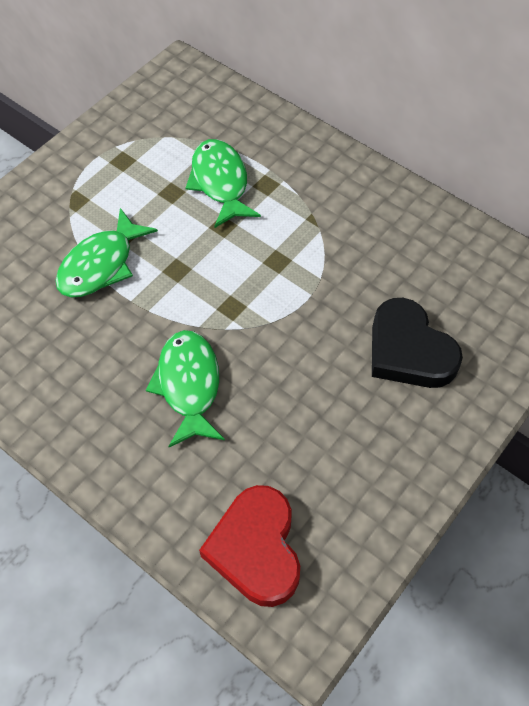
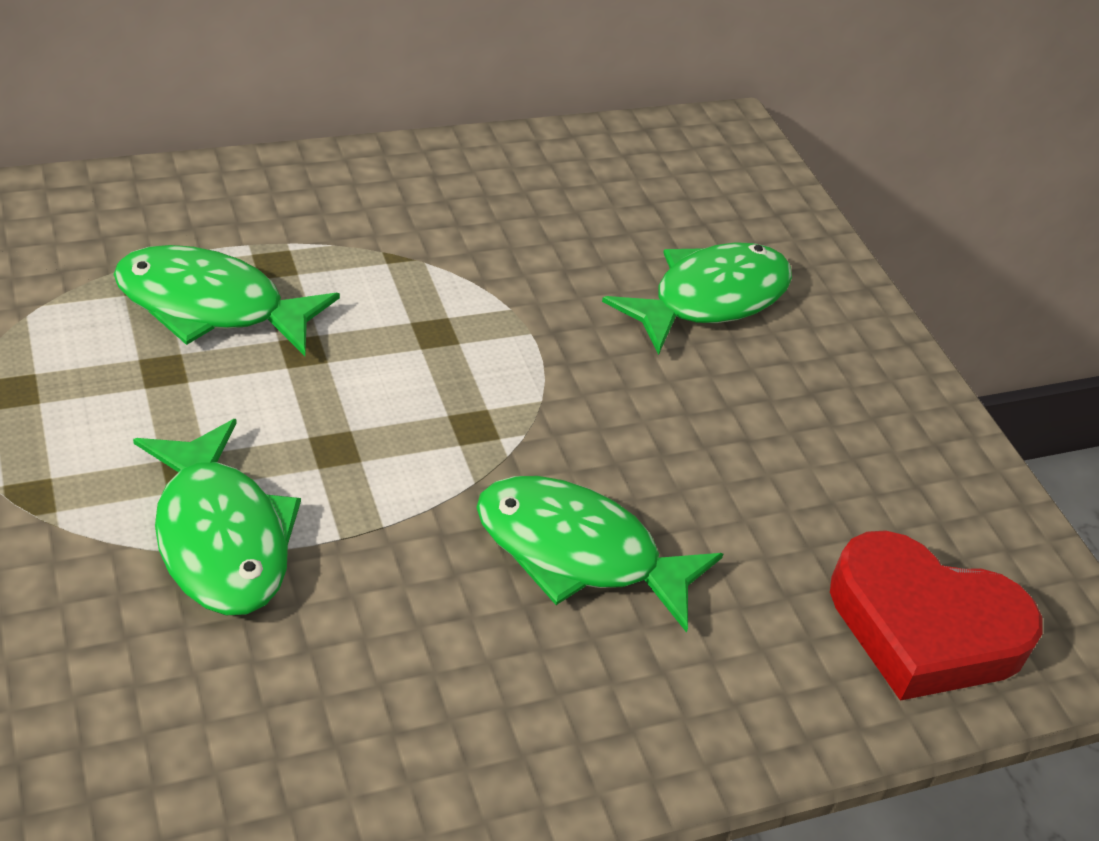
camera: 65 degrees left, 15 degrees down
black heart [372,298,463,388] -> green fish [602,242,792,355]

